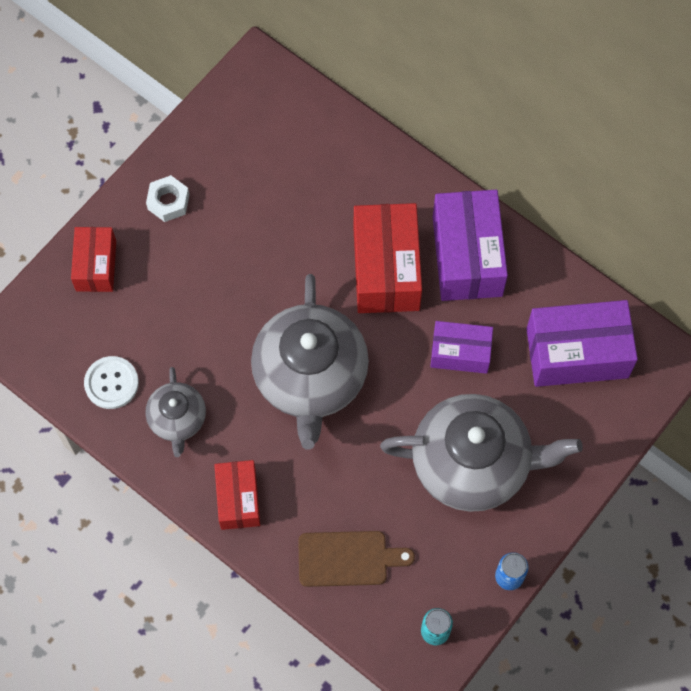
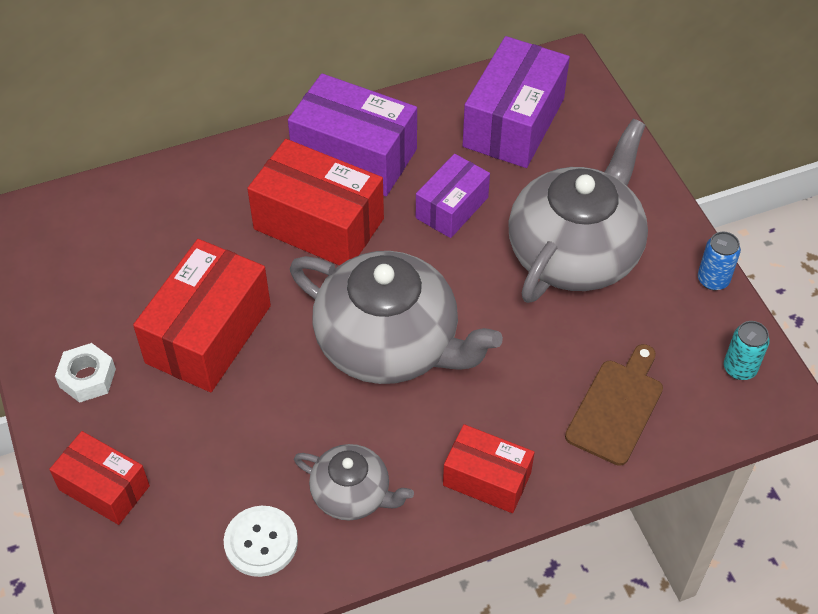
camera: 60 degrees left, 15 degrees down
none -> red box [133,239,271,392]

